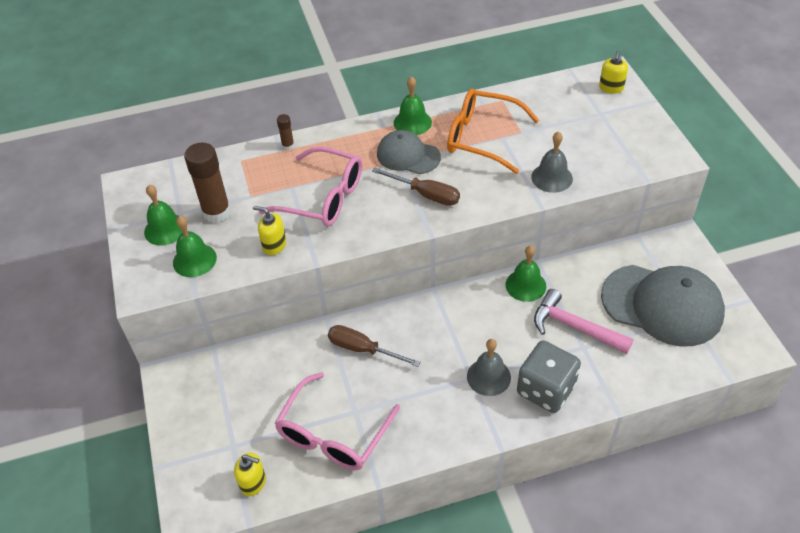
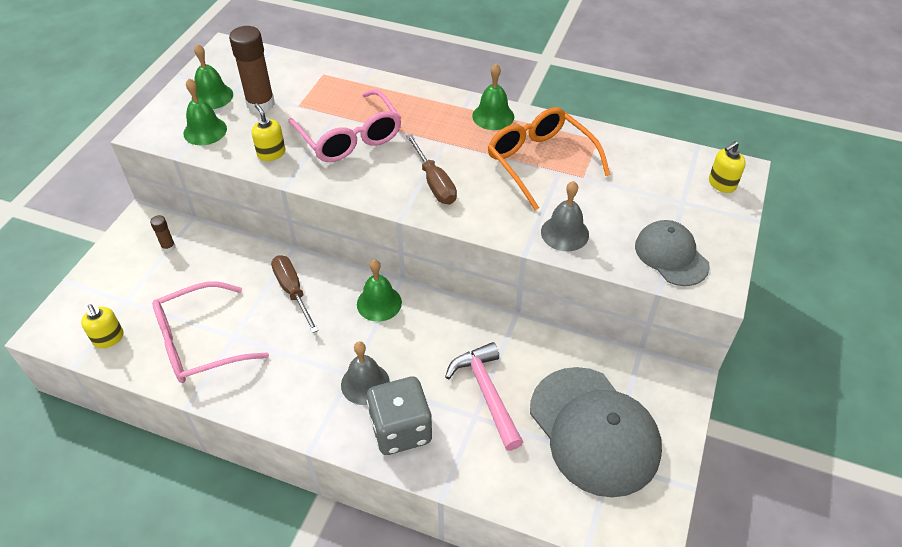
camera: 35 degrees right, 0 degrees up
brown glue stick [277,114,294,150] -> brown glue stick moved to [150,215,176,252]
grey cap [377,130,441,174] -> grey cap moved to [635,220,710,286]
green bell [506,246,546,302] -> green bell moved to [357,259,402,322]

